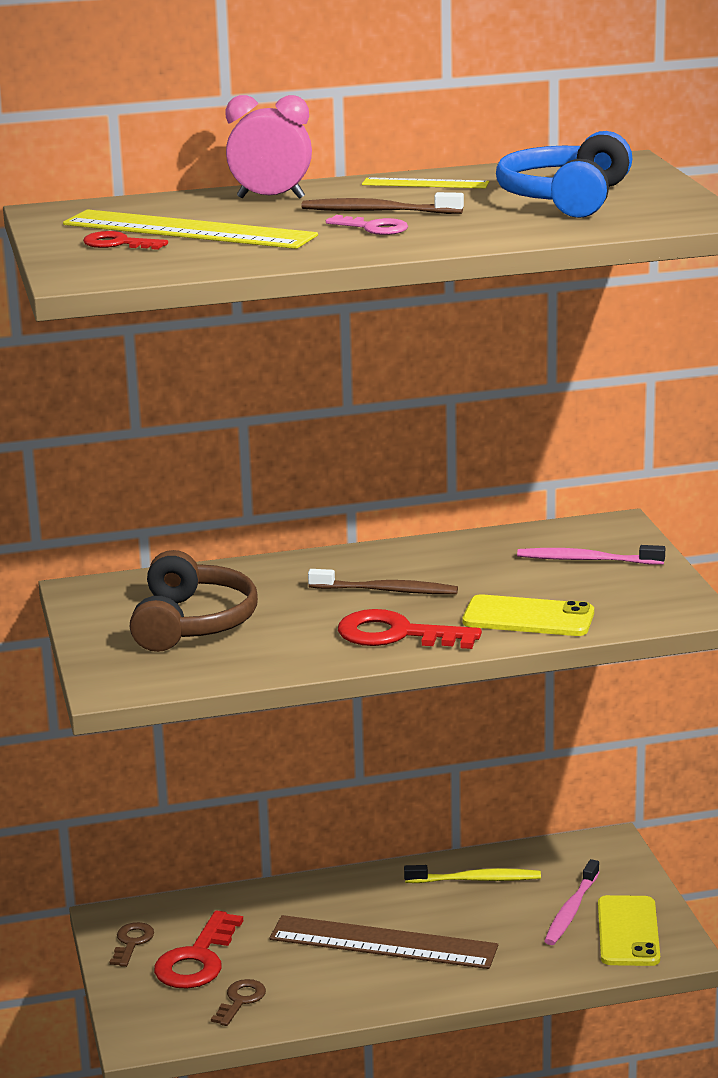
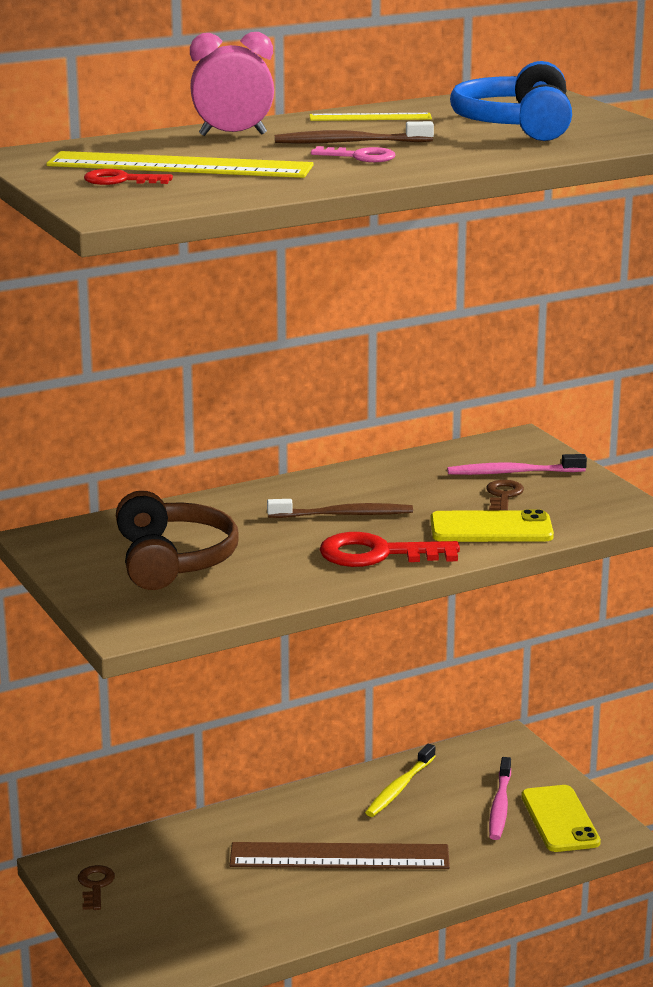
camera: 15 degrees left, 0 degrees up
red key [154,910,243,988] -> none
brown key [211,979,266,1026] -> brown key moved to [486,480,524,511]
yellow toothbrush [404,865,541,883] -> yellow toothbrush turned 135 degrees clockwise [365,744,436,817]

